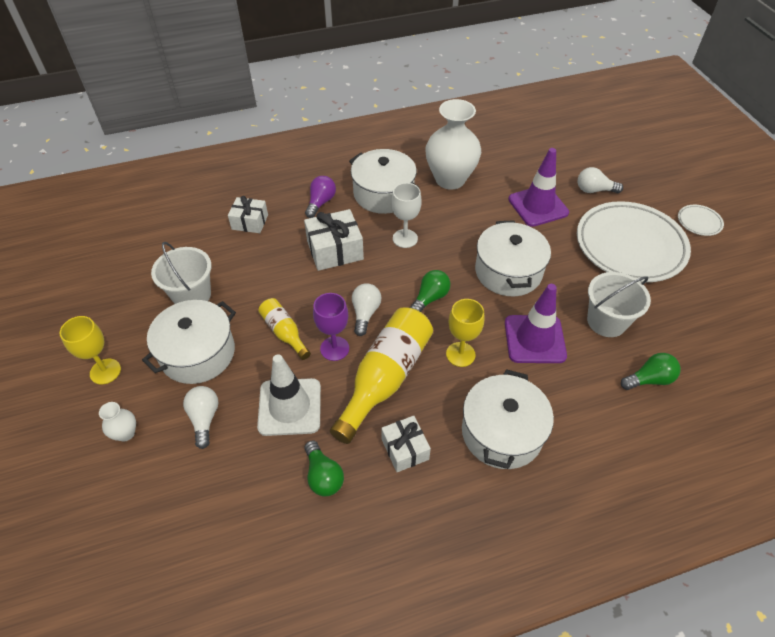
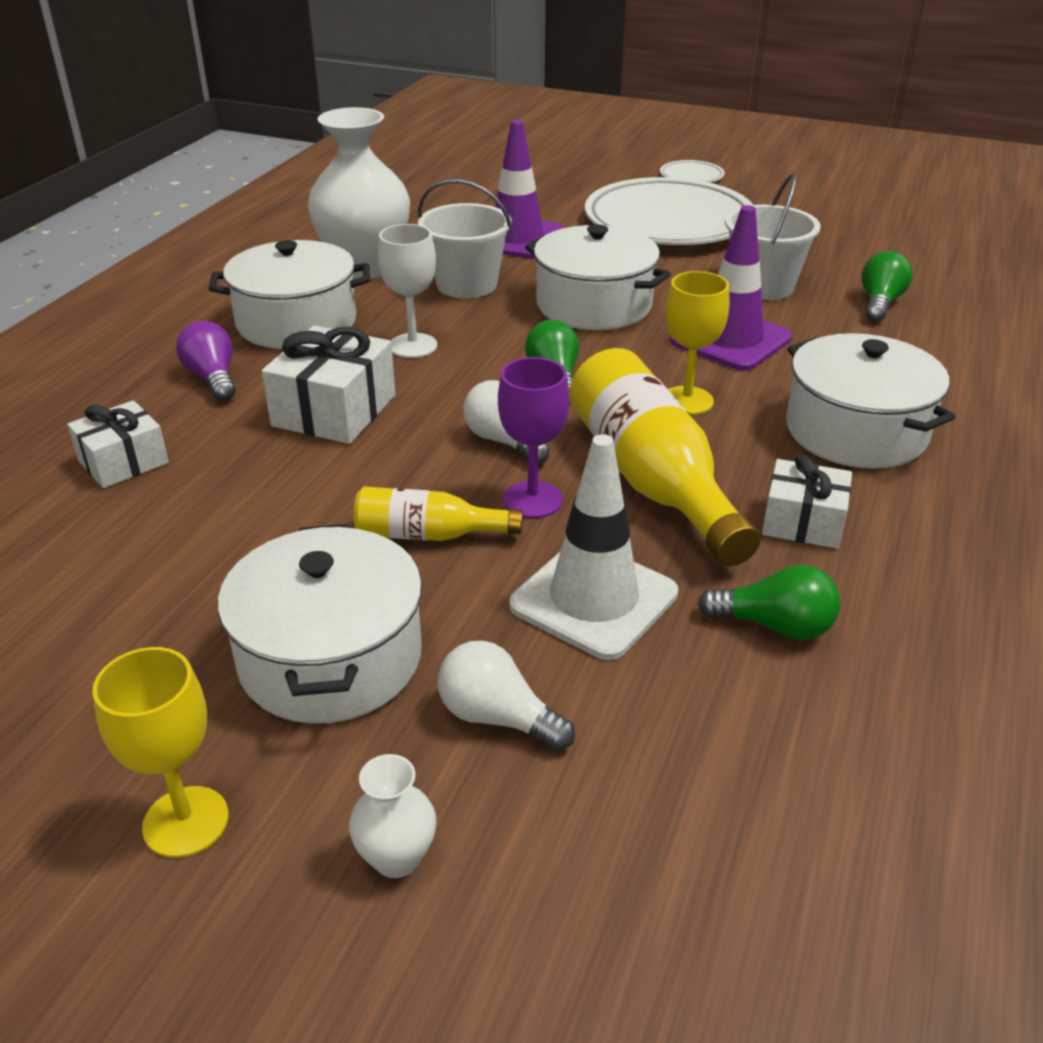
camera: 50 degrees left, 15 degrees down
white bucket [151,241,212,304] -> white bucket moved to [418,179,512,298]
white light bulb [577,167,623,193] -> none

